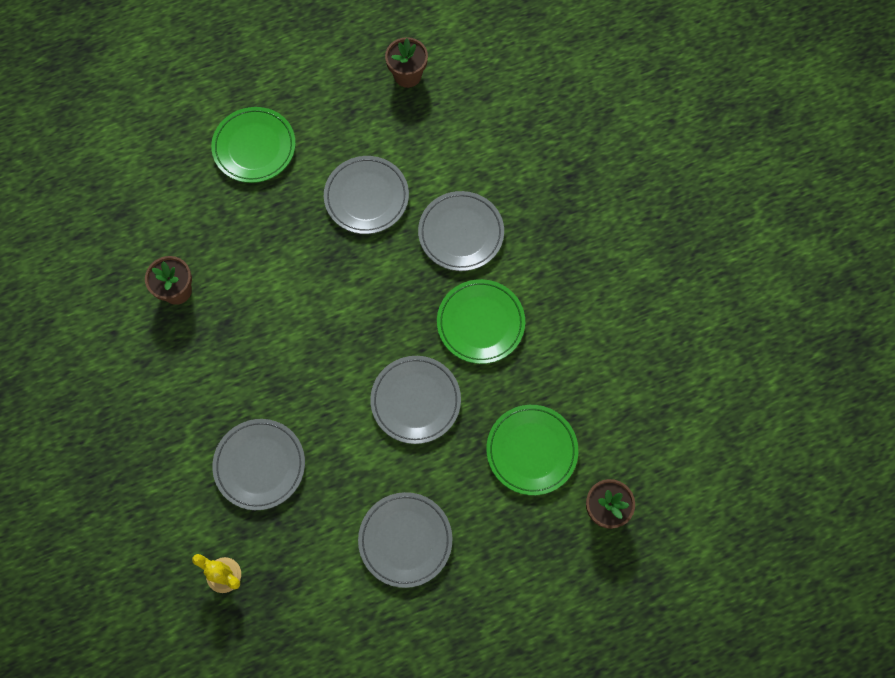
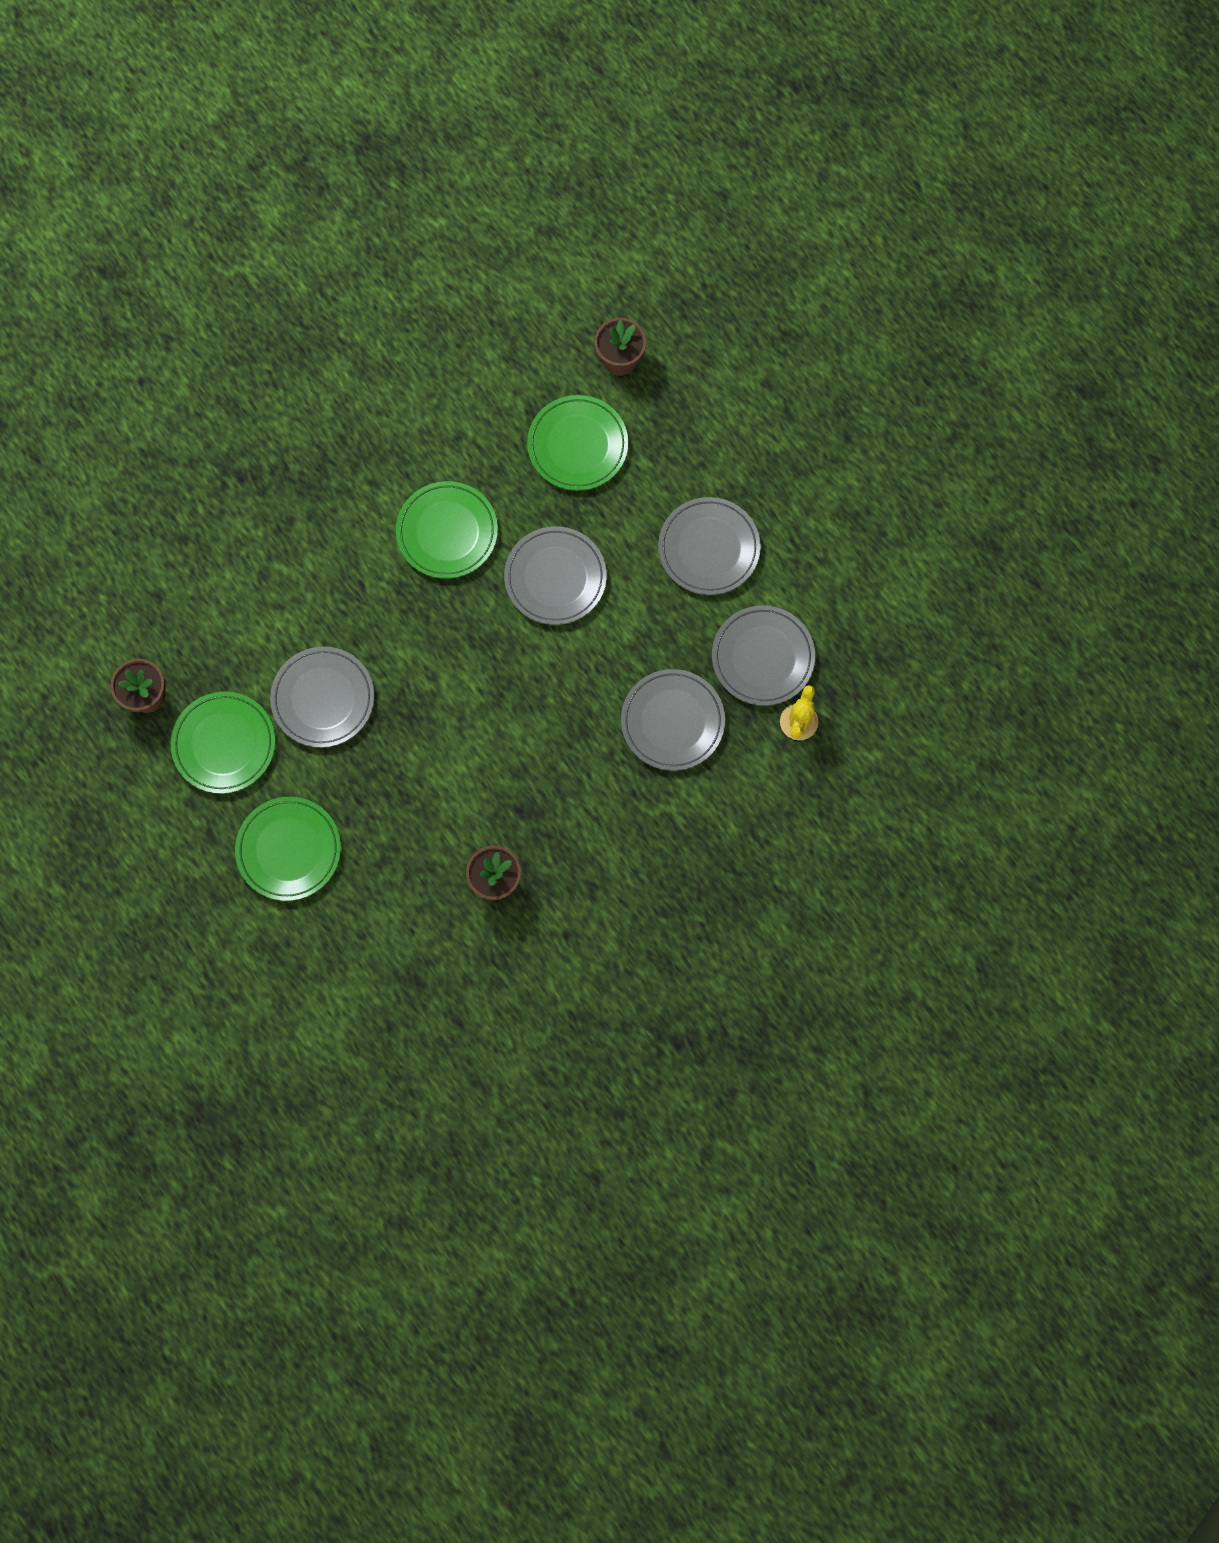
camera: 105 degrees left, 5 degrees up
grey plate [418,191,504,271] -> grey plate moved to [712,605,815,706]
none -> green plate [171,692,275,794]

